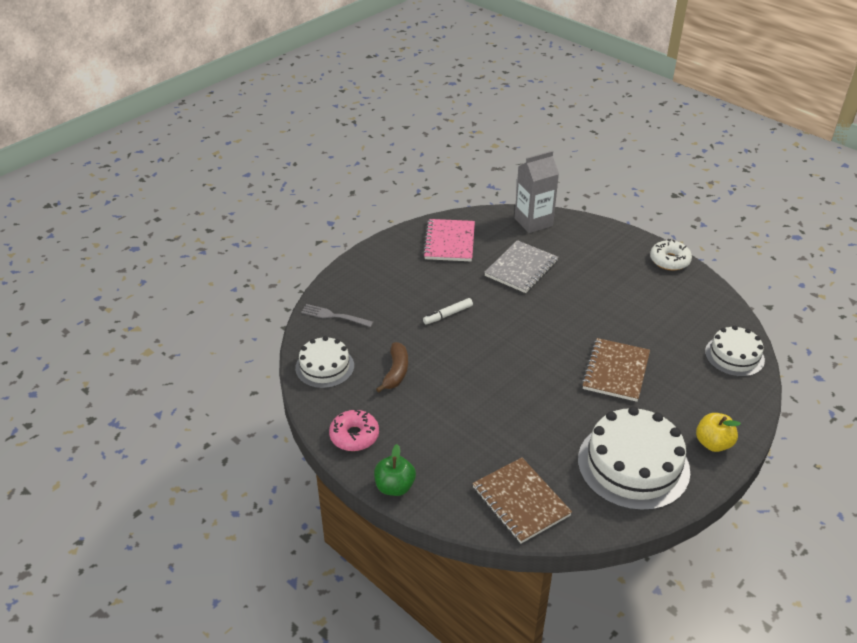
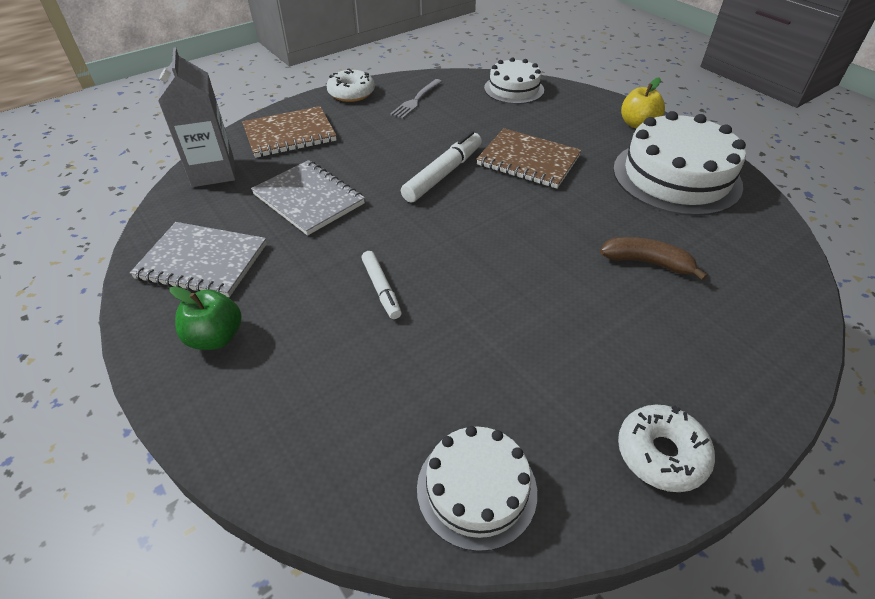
camera: 80 degrees left, 5 degrees up
grey fork [301,304,373,327] -> grey fork moved to [390,79,442,119]
pink donut [329,410,379,451] -> white donut [618,405,715,492]
green apple [374,444,416,496] -> green apple moved to [170,286,242,350]
brown banana [376,342,408,393] -> brown banana moved to [600,237,707,281]
pink notebook [423,219,475,261] -> grey notebook [130,222,267,297]
brown notebook [472,457,572,543] -> brown notebook moved to [242,106,337,158]
none -> white marker [401,131,482,203]

